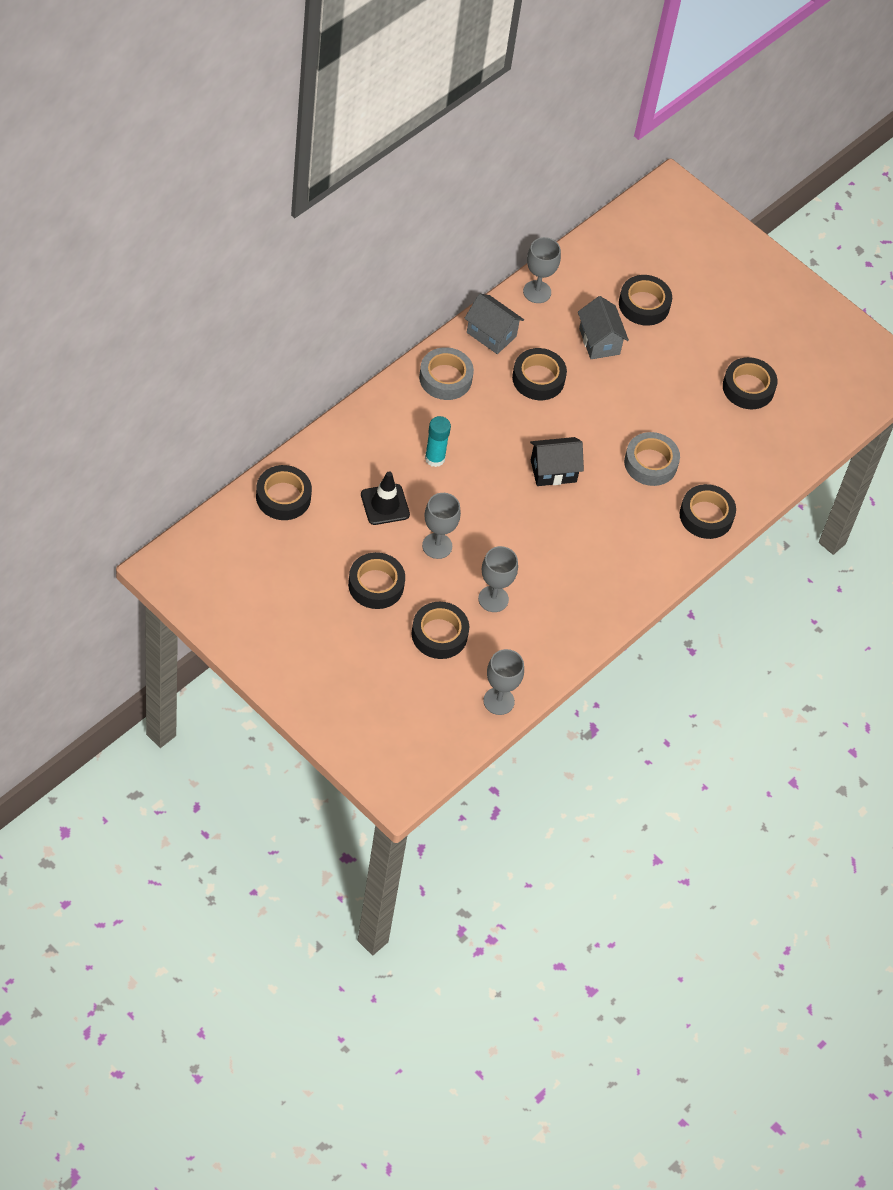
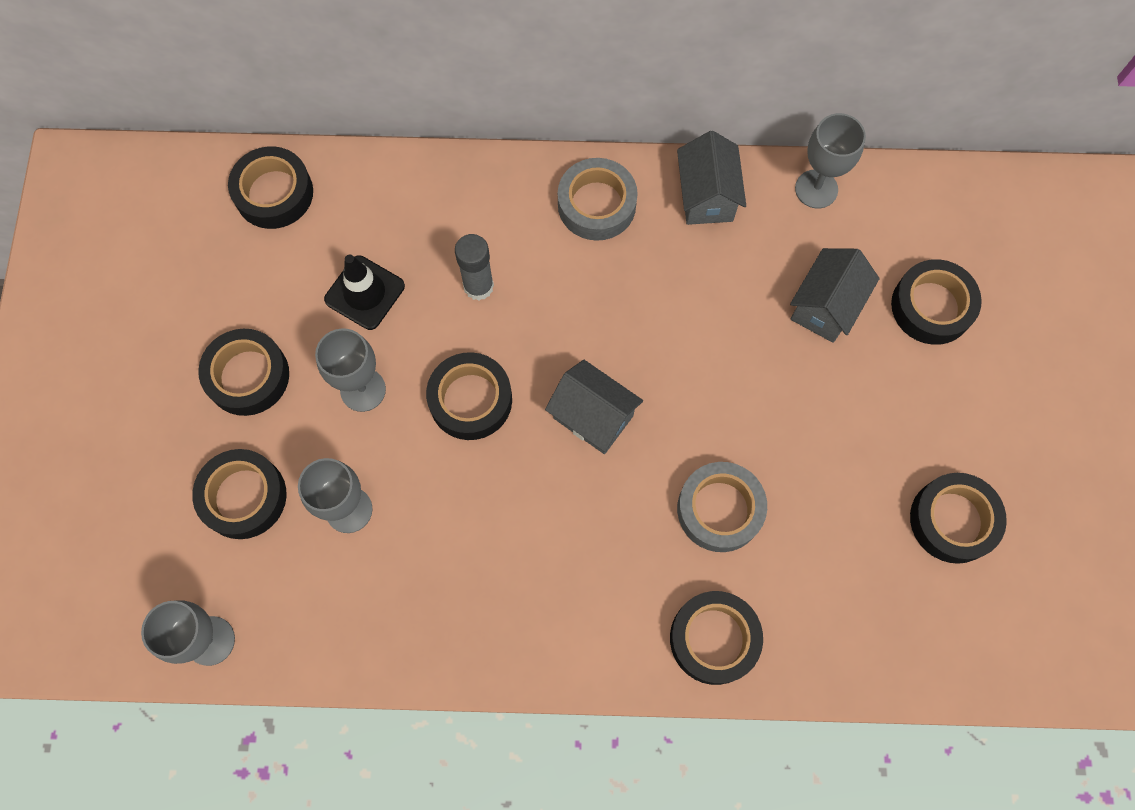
camera: 55 degrees right, 15 degrees up
turquoise glue stick [425,416,451,467] -> grey glue stick [455,234,494,300]
black tape [512,348,567,400] -> black tape moved to [426,352,512,440]
black house [530,437,584,486] -> grey house [545,360,643,454]

